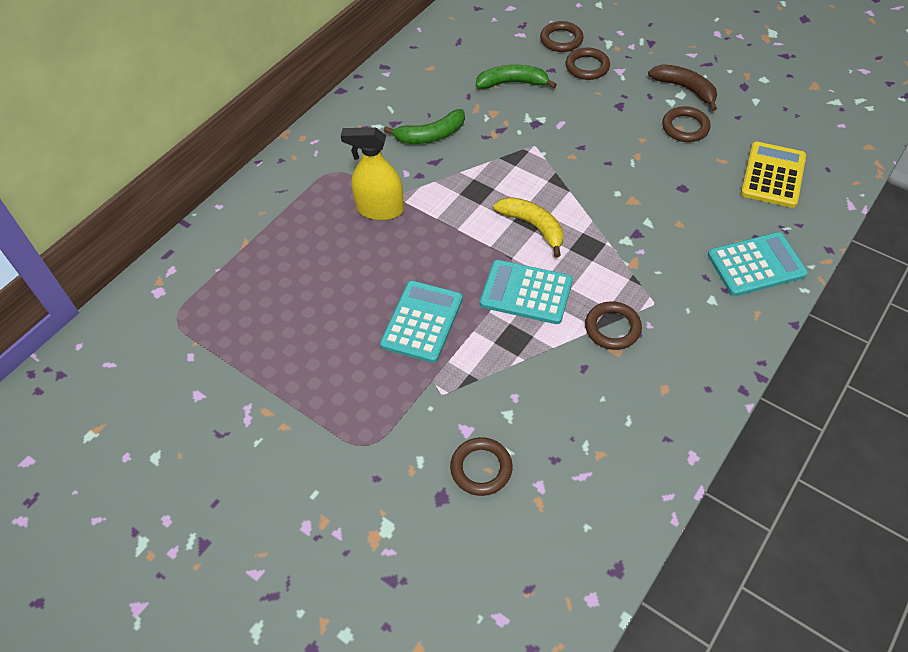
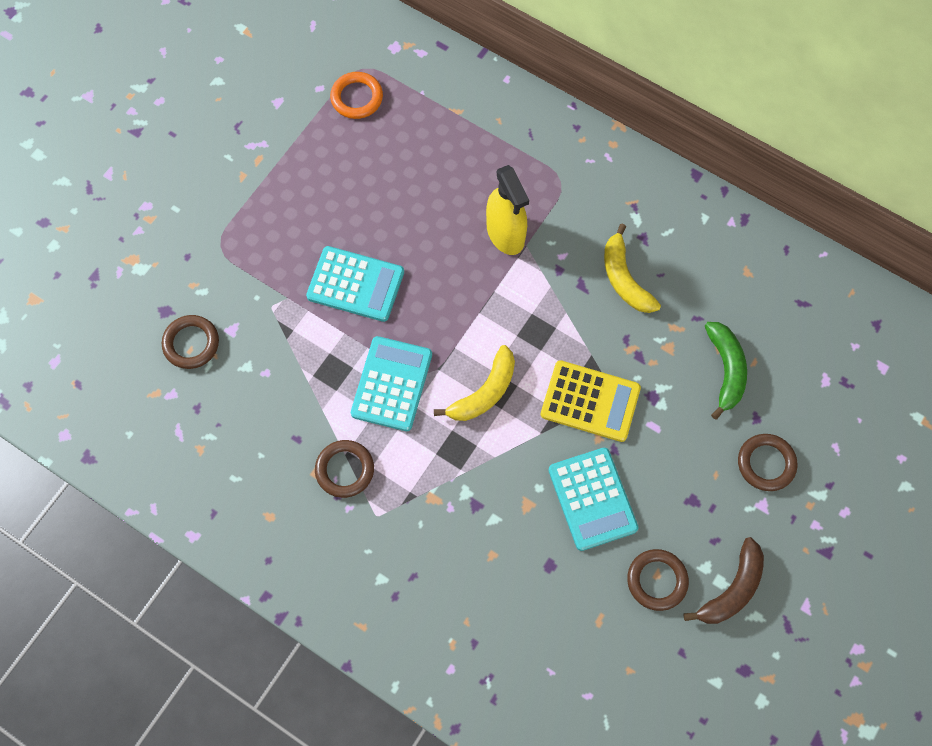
camera: 85 degrees right, 15 degrees up
yellow spray bottle [341,127,404,220] -> yellow spray bottle turned 150 degrees clockwise [486,165,529,255]
green banana [384,109,465,144] -> yellow banana [604,224,661,313]
brown ring [540,21,584,52] -> none
turquoise calculator [708,232,808,296] -> turquoise calculator moved to [548,447,639,551]
yellow calculator [741,142,806,208] -> yellow calculator moved to [541,360,641,442]
none -> orange ring [330,72,383,119]

